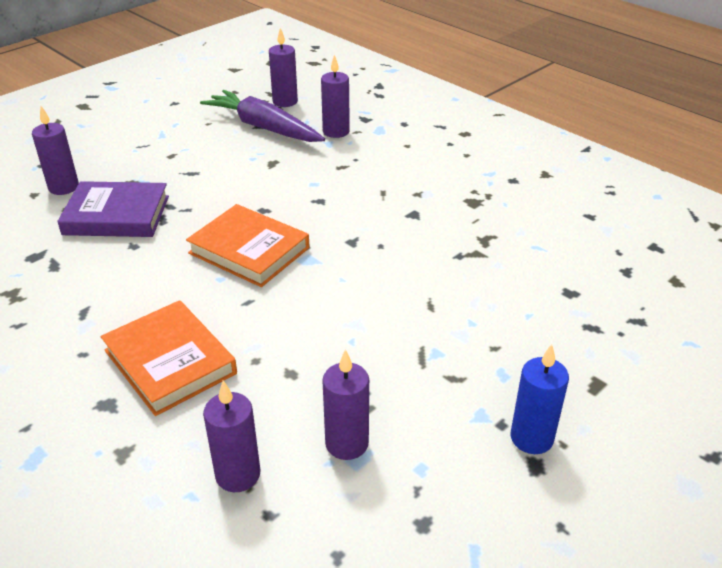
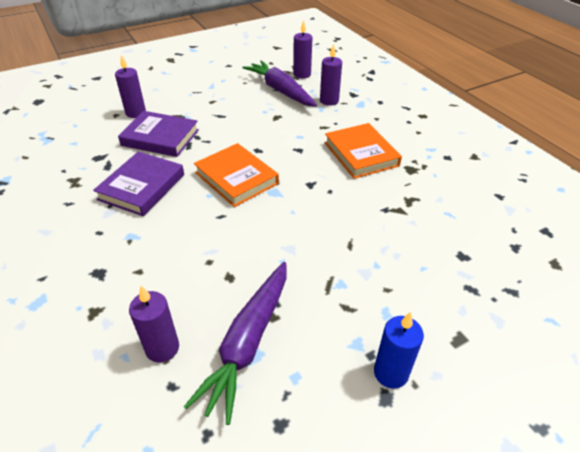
camera: 15 degrees right, 5 degrees up
orange book [101,300,237,416] -> orange book moved to [325,123,402,179]
purple candle [322,349,369,460] -> purple carrot [184,262,287,425]
none -> purple book [93,151,184,216]

